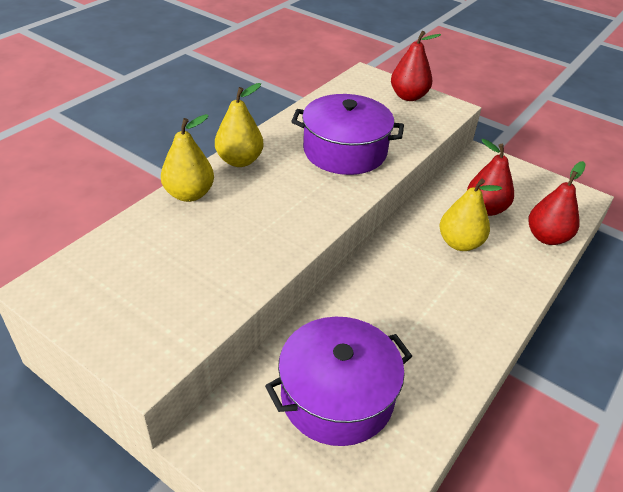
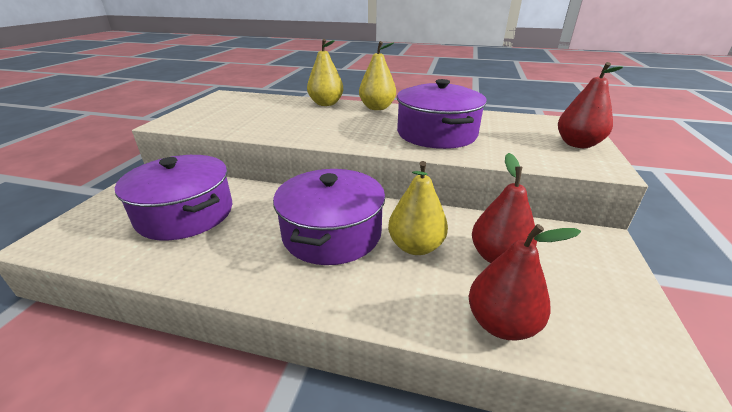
camera: 70 degrees right, 10 degrees down
none -> purple pot [273,169,385,265]

